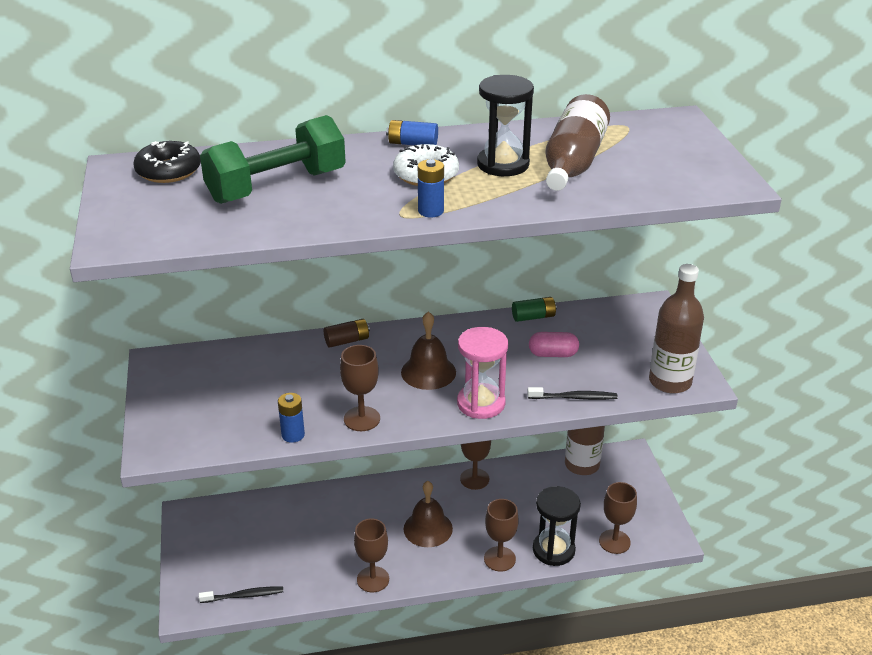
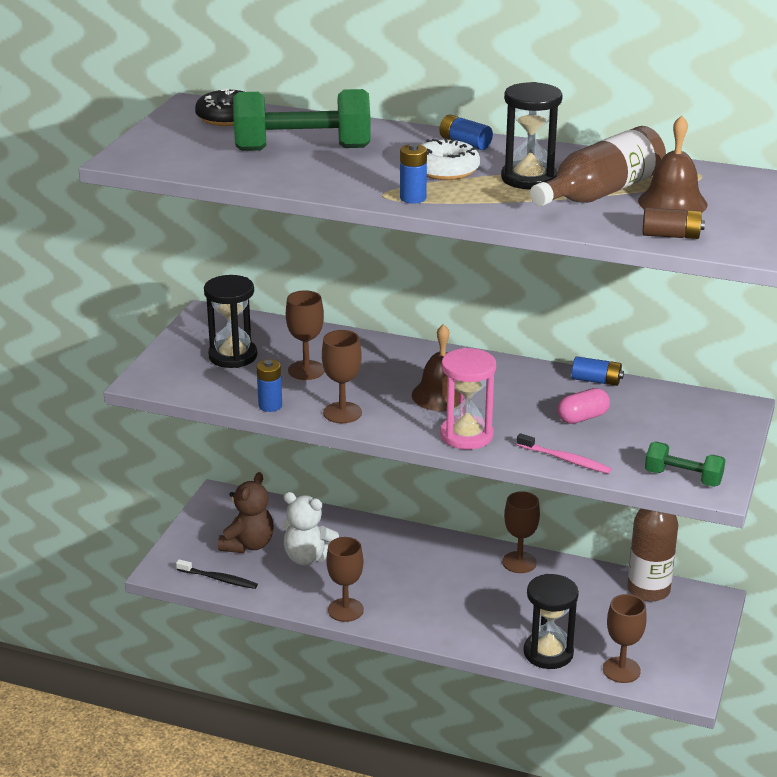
camera: 30 degrees right, 5 degrees down
brown battery [324,319,370,348] -> brown battery moved to [642,208,705,239]
brown bell [404,481,453,547] -> brown bell moved to [638,115,707,213]
brown goblet [484,499,519,572] -> brown goblet moved to [286,290,325,380]
green battery [512,297,557,322] -> blue battery [572,356,624,386]
black toothbrush [527,387,618,400] -> pink toothbrush [517,433,612,474]
pink capsule [529,332,579,357] -> pink capsule turned 60 degrees counterclockwise [557,388,610,424]
brown bottle [649,264,704,394] -> green dumbbell [645,442,725,487]
none -> black hourglass [204,275,258,368]
none -> brown teddy bear [218,472,274,553]
none -> white teddy bear [282,492,339,565]

